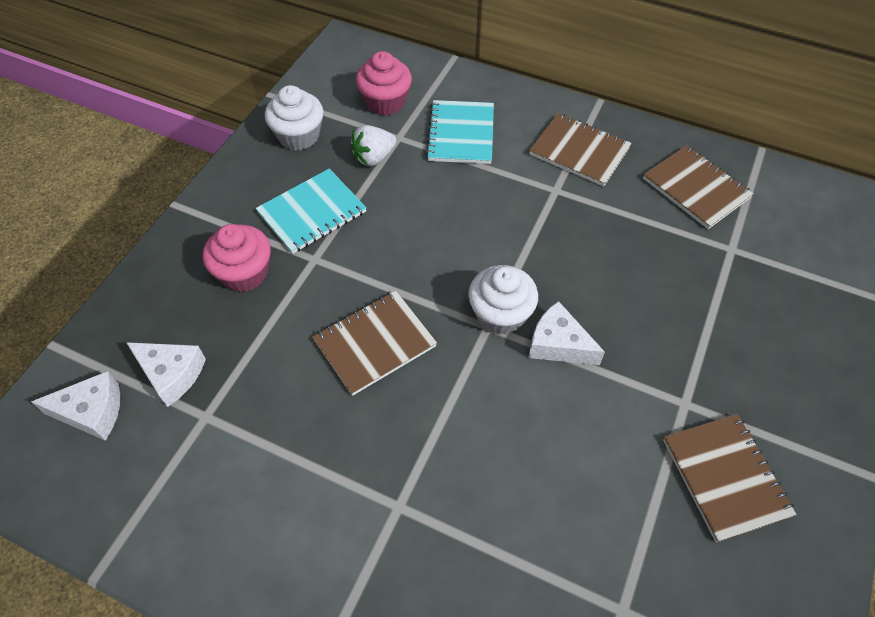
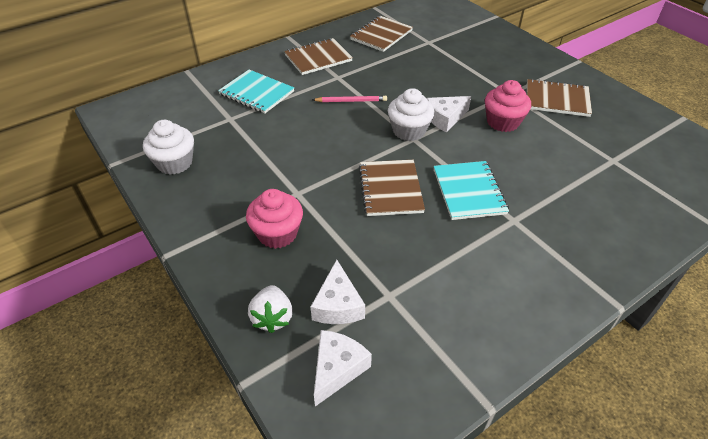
camera: 60 degrees left, 10 degrees down
white cheese [126,342,206,407] -> white cheese turned 120 degrees clockwise [310,260,365,324]
turquoise notebook [256,169,366,254] -> turquoise notebook moved to [434,161,509,220]
white strawberry [350,125,396,166] -> white strawberry moved to [248,285,293,333]
pink cupcake [356,51,412,116] -> pink cupcake moved to [485,80,531,132]
brown notebook [643,145,753,229] -> brown notebook turned 45 degrees counterclockwise [350,16,413,52]
none -> pink pencil [312,96,387,102]

